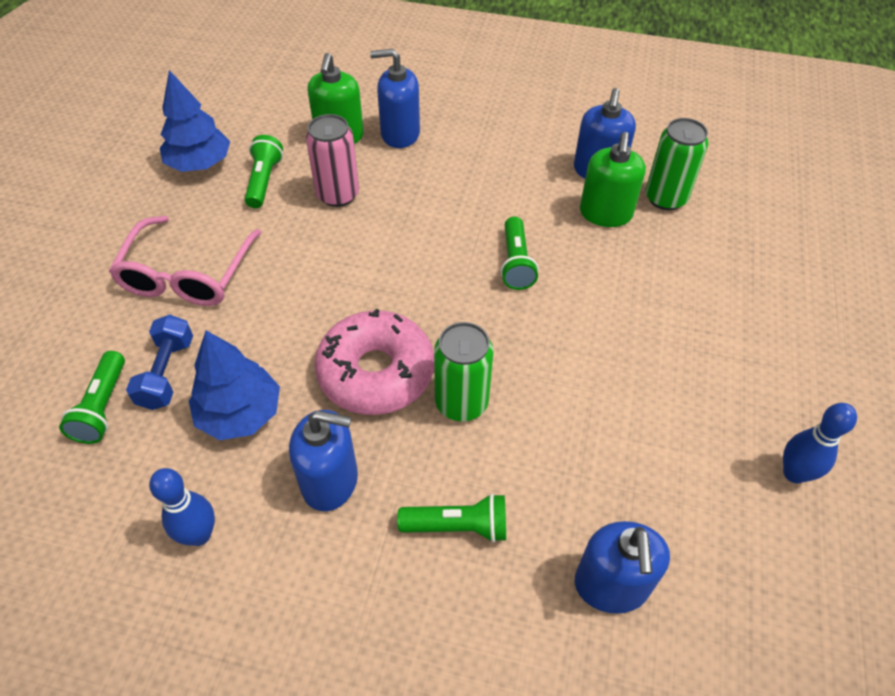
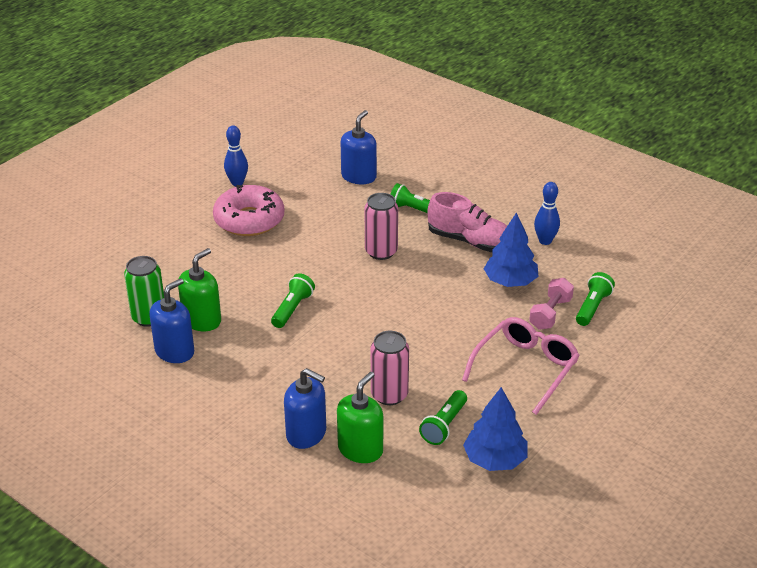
camera: 155 degrees left, 15 degrees down
blue dumbbell [126,315,193,410] -> pink dumbbell [529,278,574,330]
blue soap dispenser [289,410,358,511] -> pink shoe [427,192,507,252]
pink donut [314,308,434,415] -> pink donut moved to [213,185,284,236]
green can [434,322,494,421] -> pink can [365,193,398,260]

